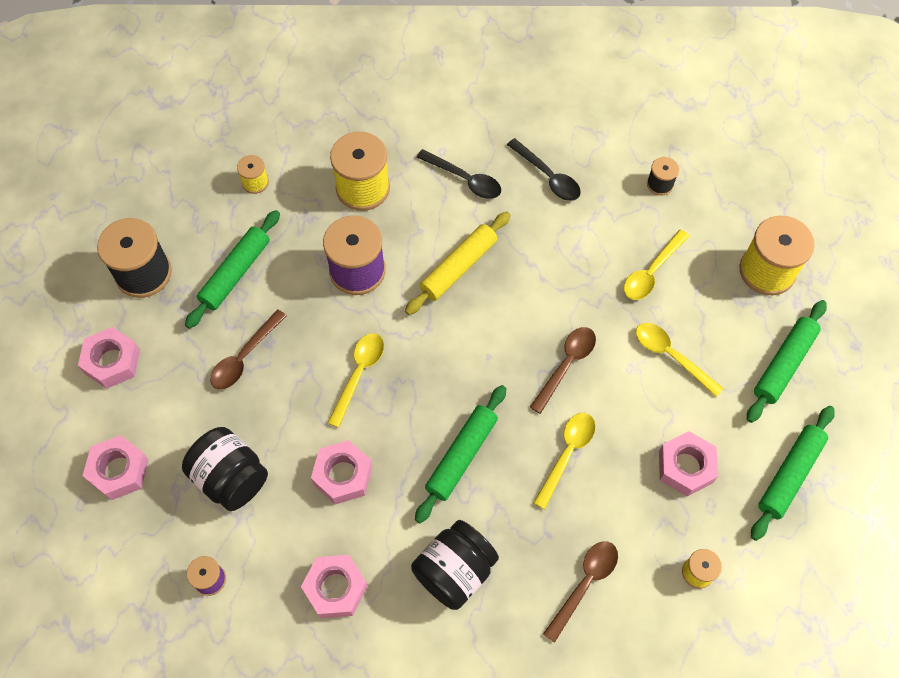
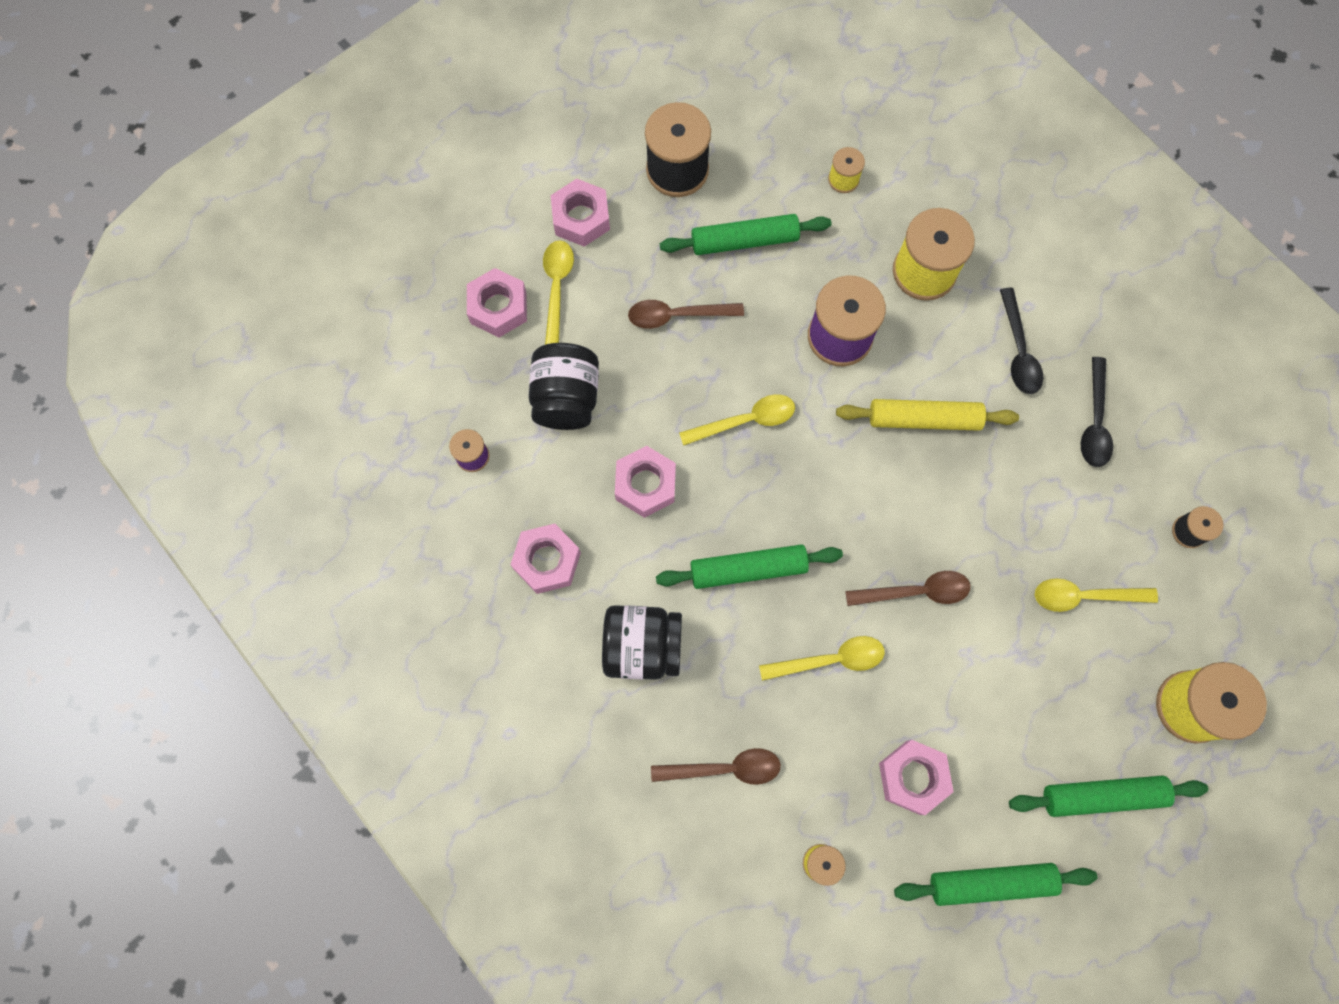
camera: 50 degrees right, 10 degrees up
yellow spoon [636,323,724,397] -> yellow spoon moved to [543,240,574,345]

